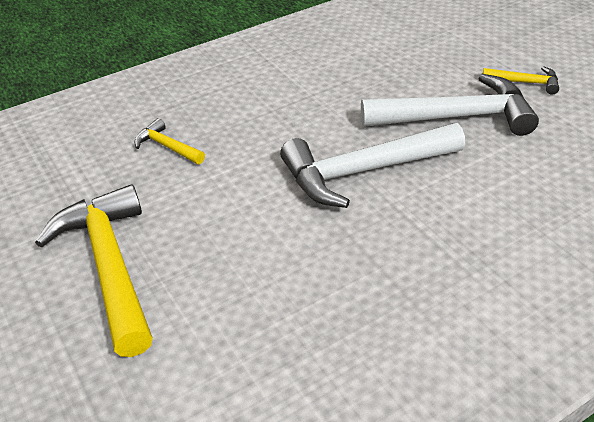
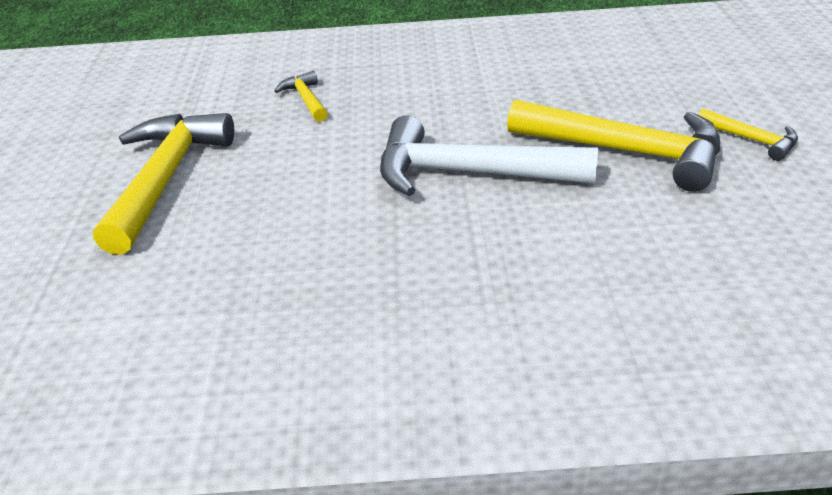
camera: 30 degrees right, 5 degrees down
white hammer [361,74,539,136] -> yellow hammer [507,100,720,192]

